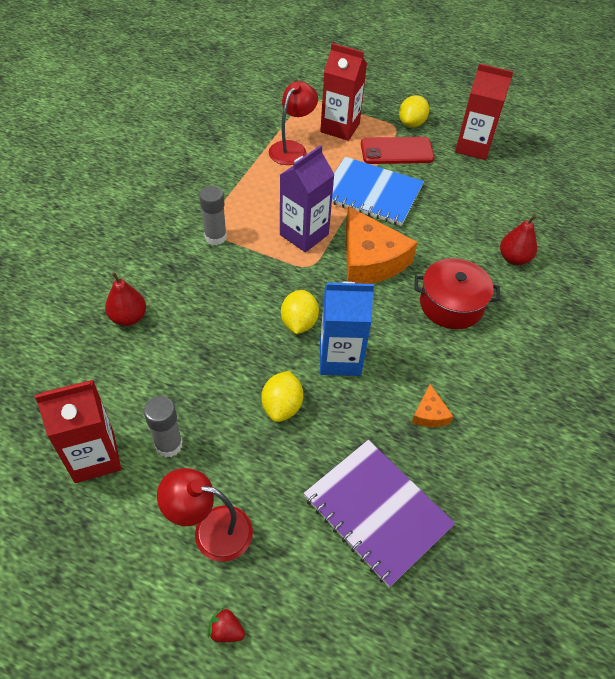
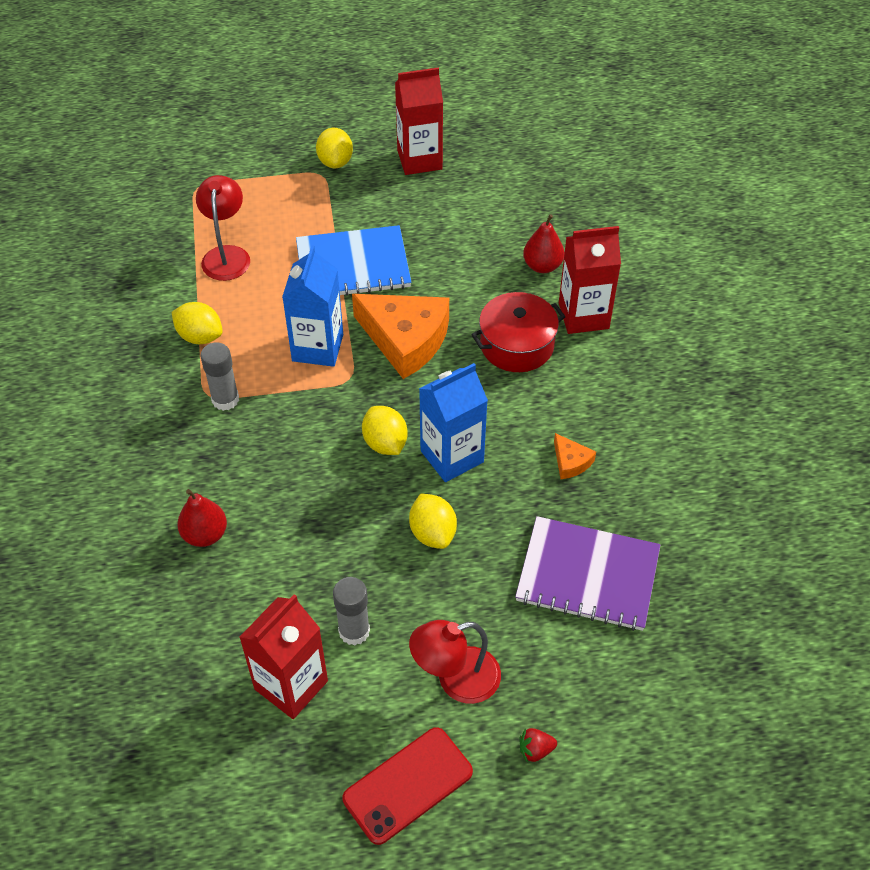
camera: 30 degrees left, 0 degrees up
purple carton [280,145,335,252] -> blue carton [282,245,343,367]
red carton [320,43,367,141] -> red carton moved to [559,226,621,334]
red phone [361,137,434,164] -> red phone moved to [343,727,473,845]
none -> yellow lemon [172,302,223,344]

